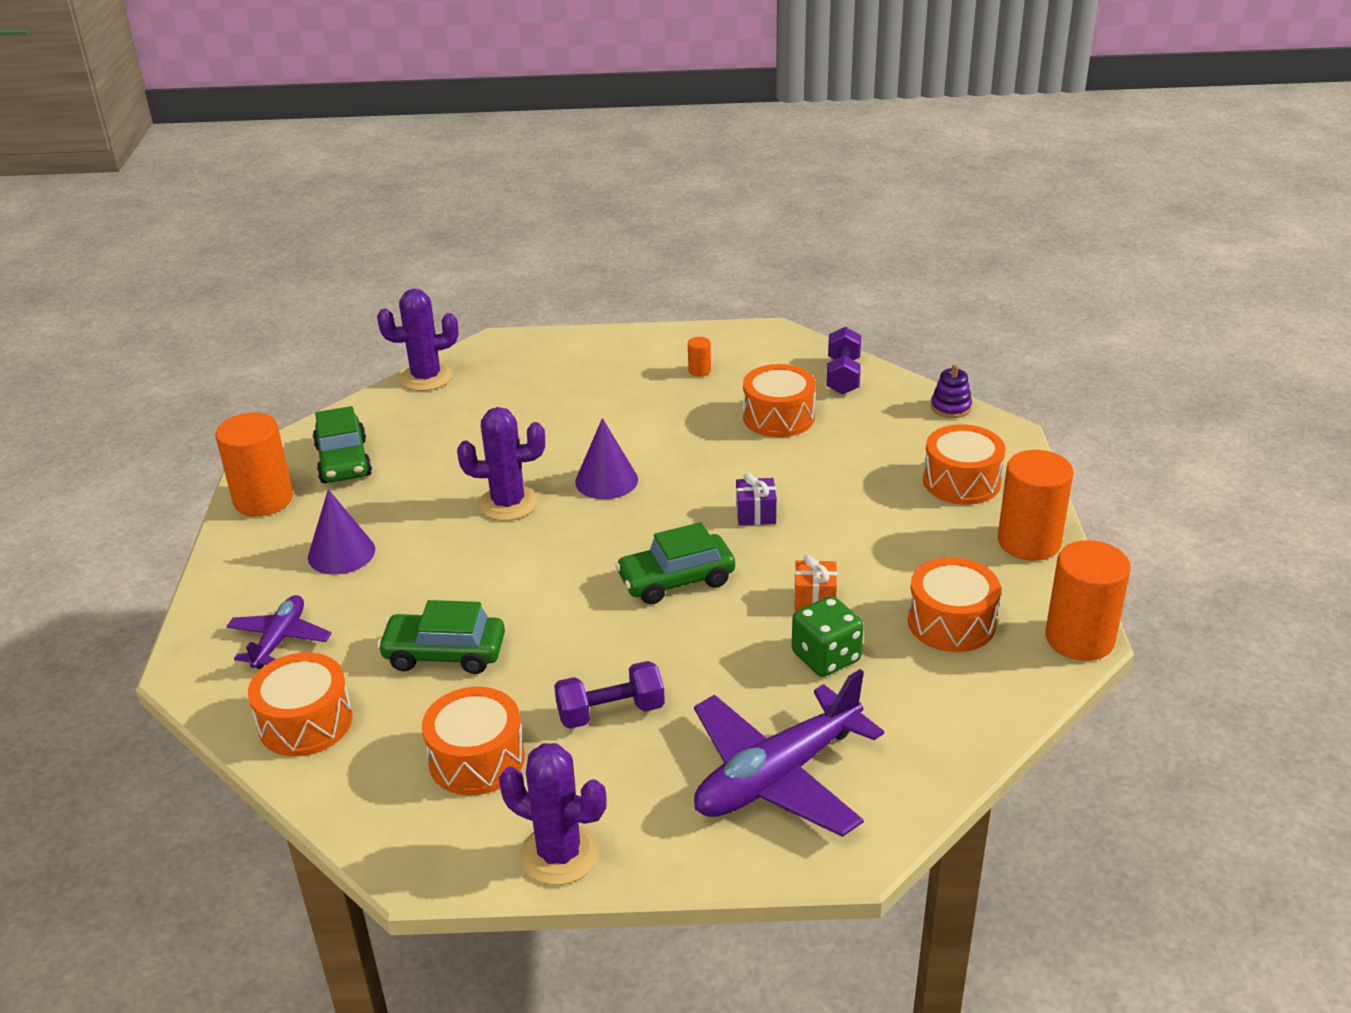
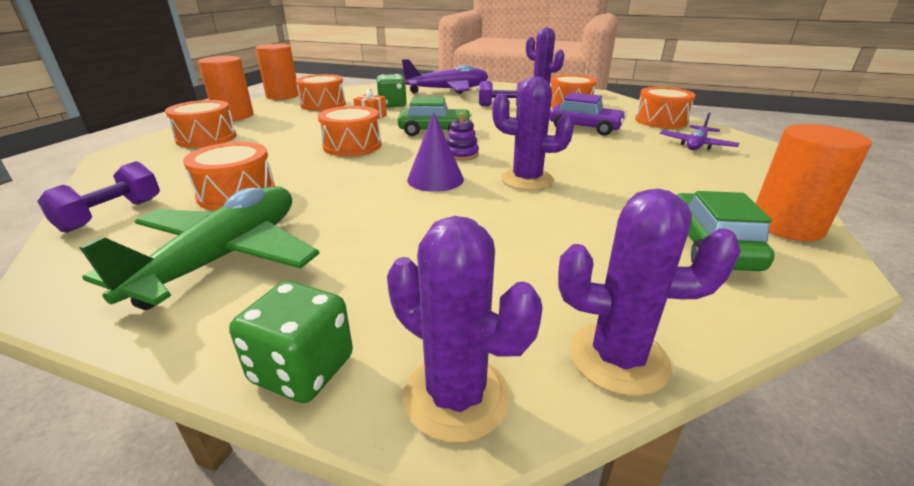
camera: 160 degrees left, 5 degrees down
purple cone [308,489,375,575] -> none
green car [377,600,505,674] -> purple car [549,92,627,136]
orange cylinder [688,337,711,377] -> green plane [79,186,320,310]
purple gift [736,473,777,526] -> orange drum [318,106,381,156]
purple stacking toy [931,364,972,418] -> purple stacking toy moved to [447,113,479,161]
none -> green dice [229,281,353,403]
none -> purple cactus [387,216,543,443]

